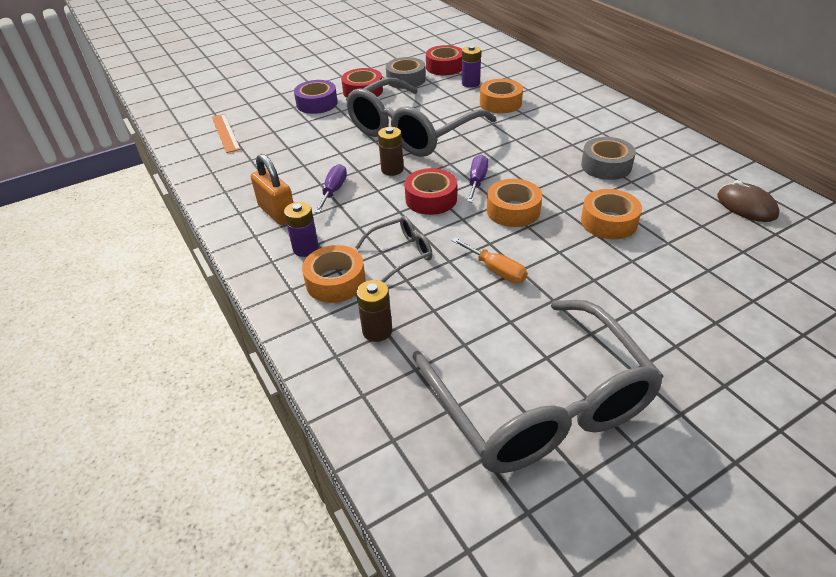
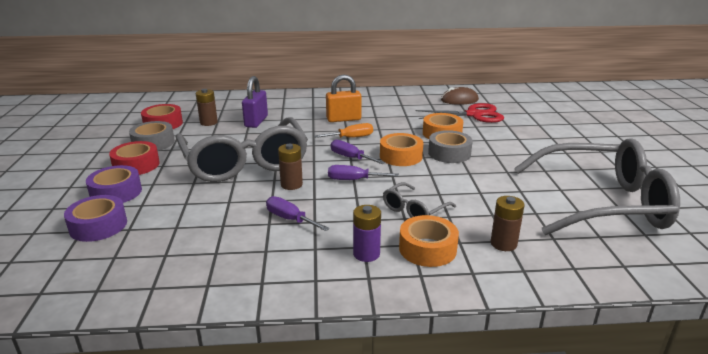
camera: 65 degrees left, 15 degrees down
orange ruler [212,114,241,153] -> none
orange padlock [251,154,293,225] -> orange padlock moved to [326,74,362,122]
grey glasses [355,216,433,283] -> grey glasses turned 135 degrees counterclockwise [383,182,456,218]
red tape [404,168,457,215] -> purple screwdriver [328,165,399,180]
orange screwdriver [451,238,527,283] -> orange screwdriver moved to [314,123,373,138]
purple battery [462,46,481,88] -> brown battery [196,89,218,126]
orange tape [480,79,523,113] -> purple padlock [242,76,268,128]
grey tape [581,137,636,180] -> grey tape moved to [428,130,473,163]
none -> purple tape [64,195,127,242]
none -> red scissors [416,103,504,123]

